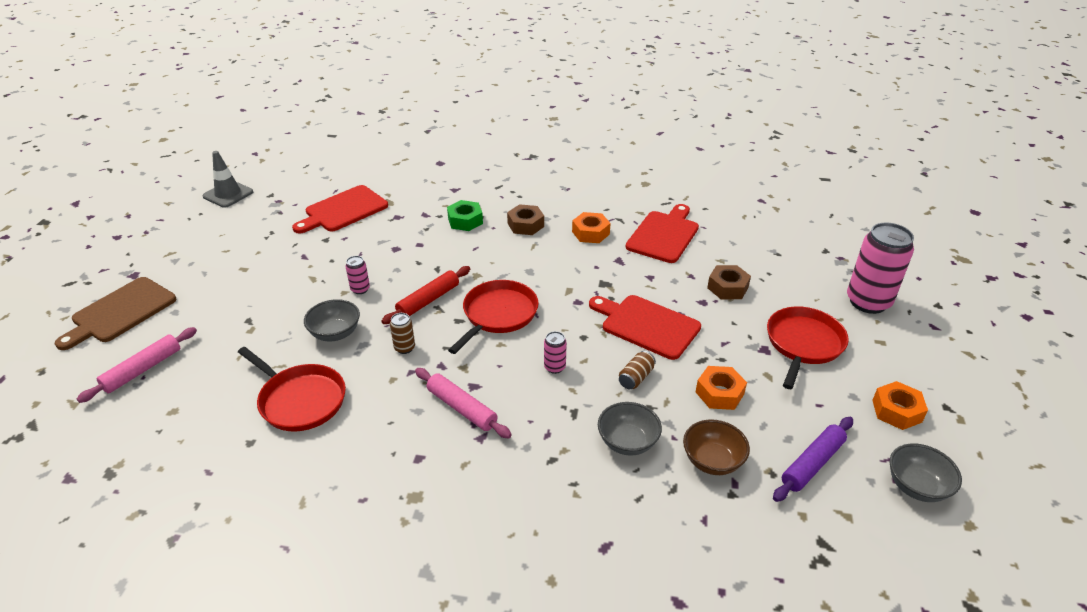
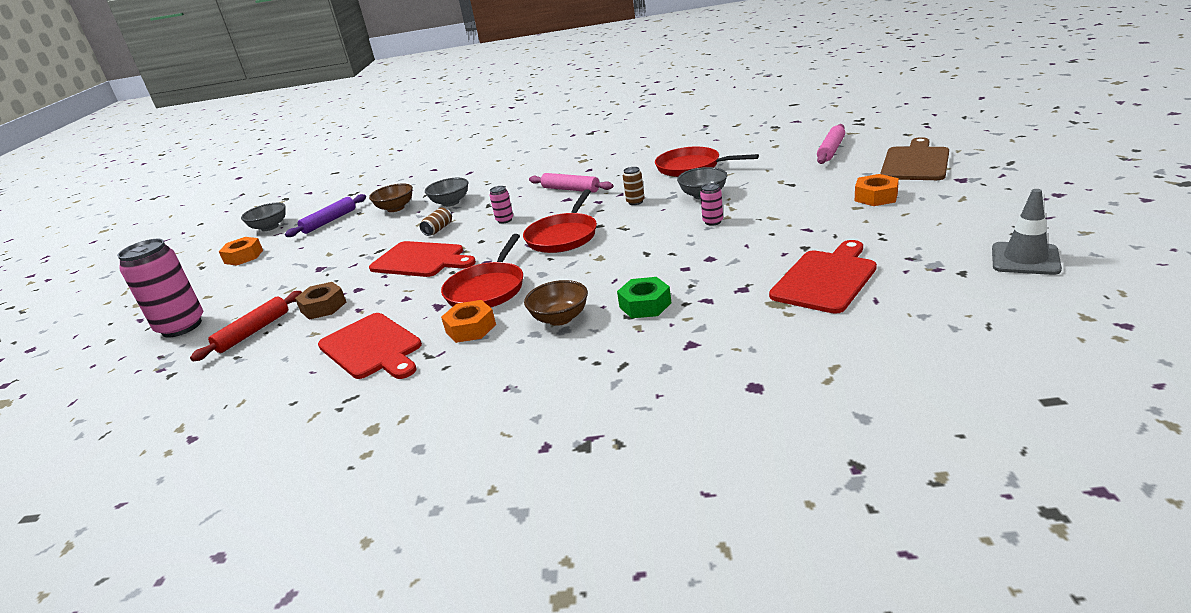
camera: 175 degrees right, 10 degrees down
red rolling pin [382,266,470,324] -> red rolling pin moved to [190,291,302,361]
brown nut [507,204,544,235] -> brown bowl [524,280,588,326]
red cutting board [626,204,699,263] -> red cutting board turned 60 degrees counterclockwise [318,313,422,379]
orange nut [696,366,747,410] -> orange nut moved to [855,174,899,206]
red pan [767,306,849,389] -> red pan moved to [441,234,523,308]

